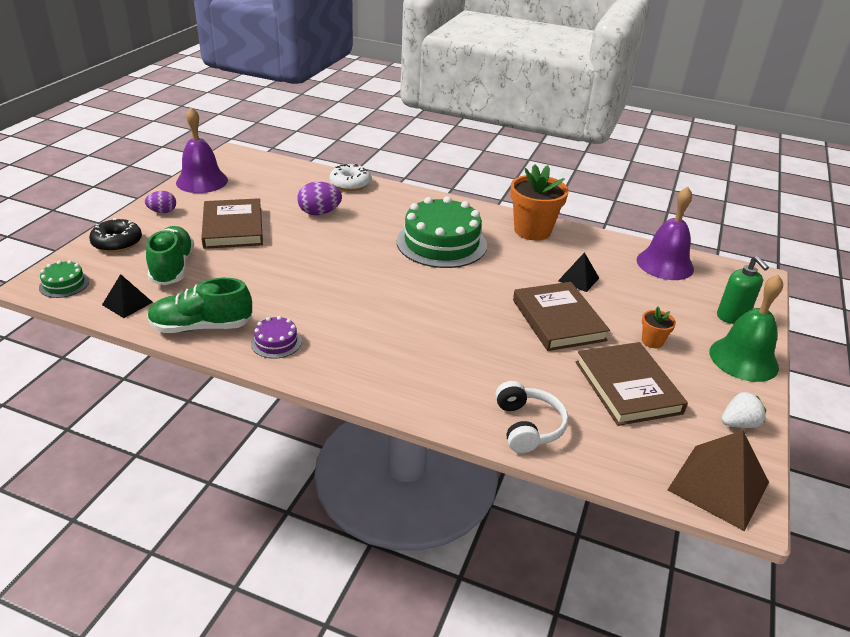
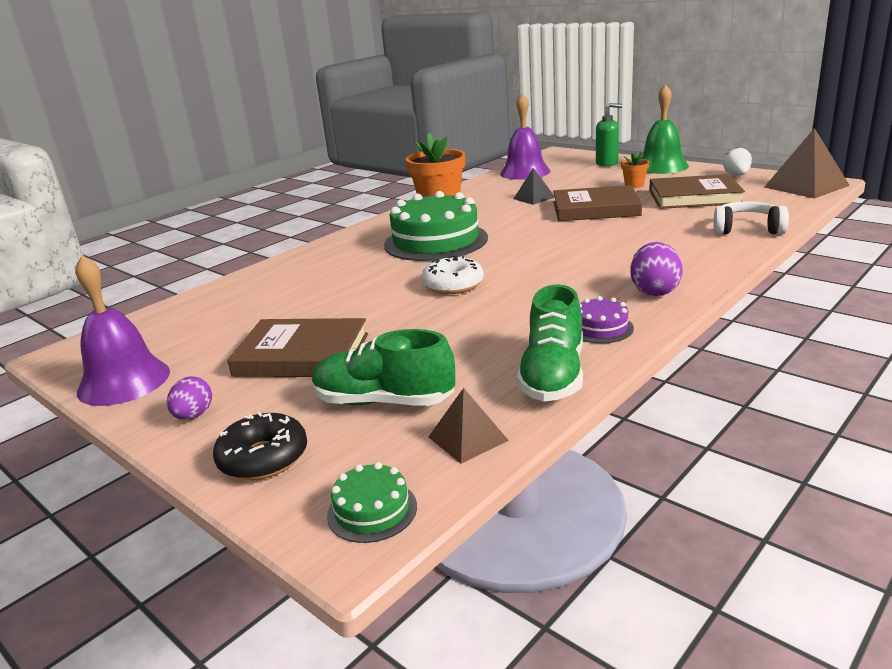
camera: 65 degrees left, 10 degrees down
black pyramid [102,274,153,318] -> brown pyramid [429,388,509,464]
purple egg [297,182,342,215] -> purple egg moved to [630,242,683,296]
white donut [329,164,371,191] -> white donut moved to [421,255,484,294]

